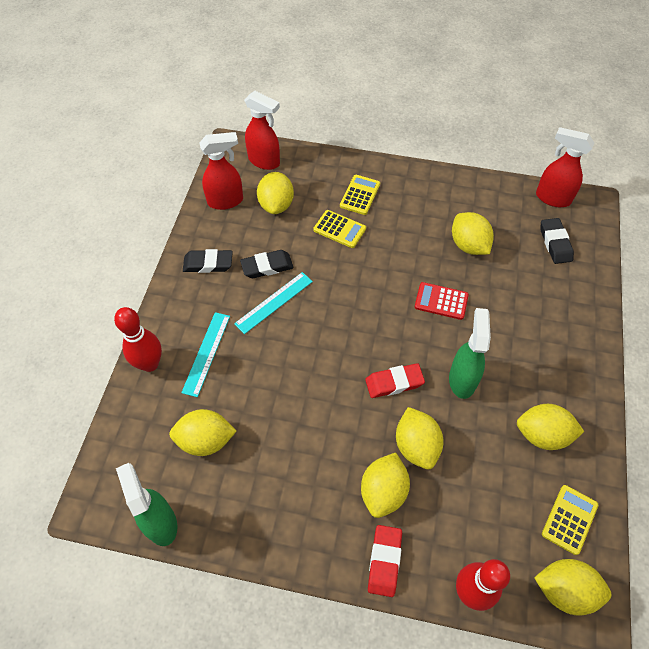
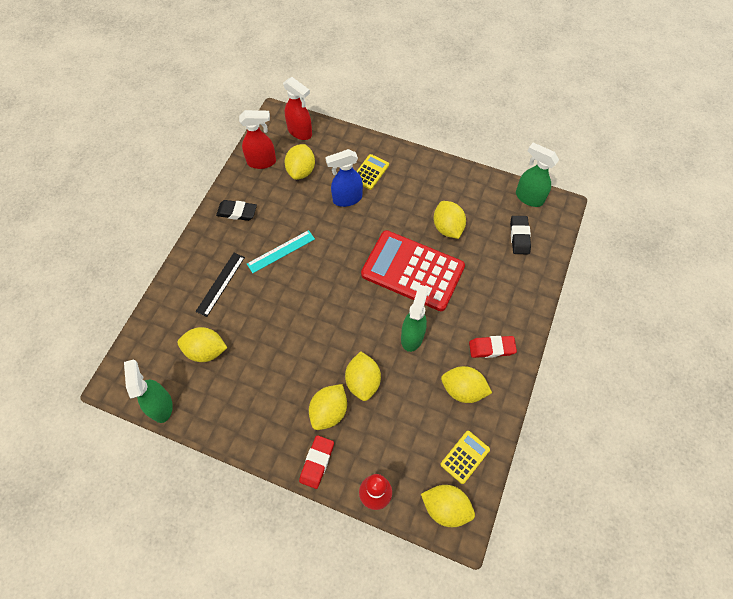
camera: 10 degrees right, 5 degrees up
red bowling pin [114,307,162,372] -> none
turquoise ruler [181,312,230,397] -> black ruler [196,253,245,317]
black eraser [240,250,293,278] -> none
yellow calculator [313,210,366,248] -> blue spray bottle [325,149,363,207]
red eraser [365,363,425,398] -> red eraser moved to [469,336,517,358]
red calculator [414,282,469,320] -> red calculator [361,230,465,311], size x2.27
red spray bottle [536,127,594,207] -> green spray bottle [516,143,559,207]

